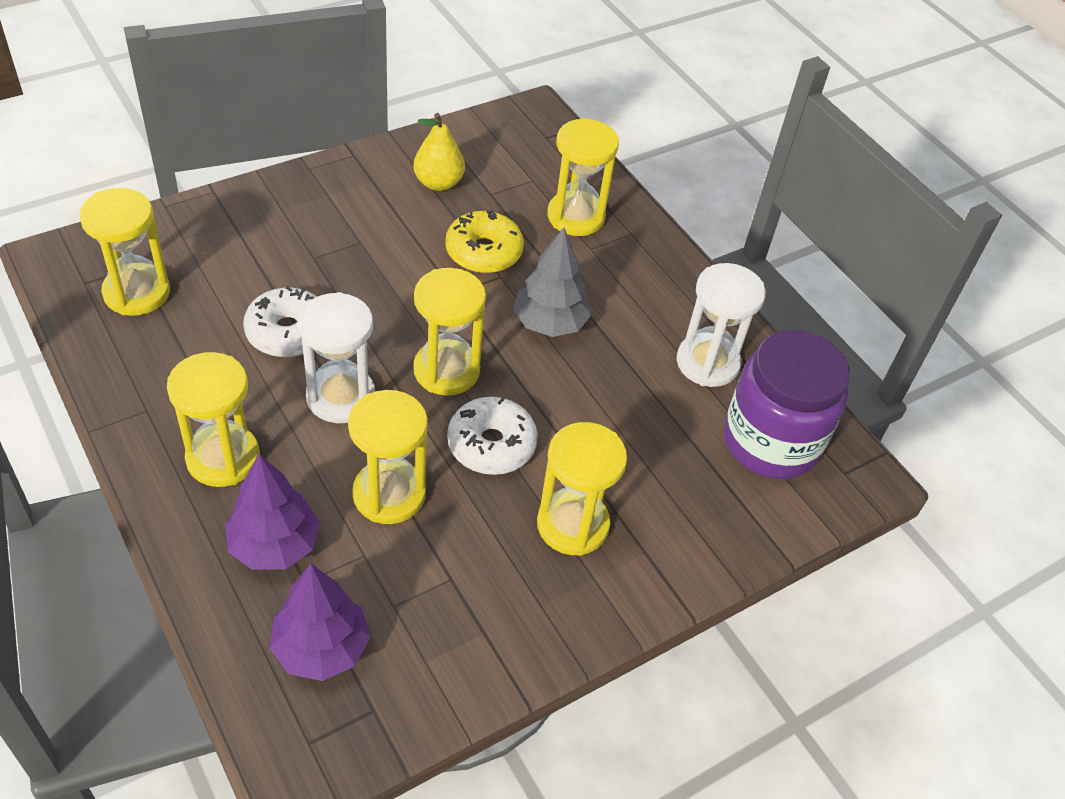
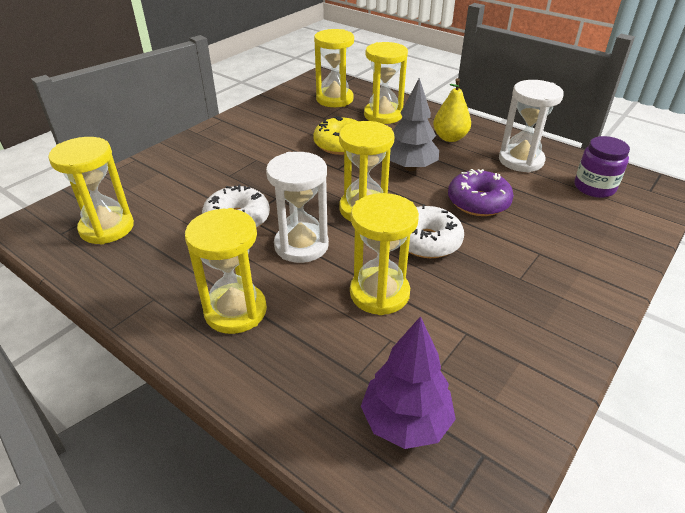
camera: 15 degrees left, 10 degrees down
purple tree [225,454,320,570] -> none
yellow pear [413,113,465,191] -> yellow pear moved to [433,78,471,142]
yellow hourglass [537,422,627,556] -> yellow hourglass moved to [314,29,354,107]
purple jar [724,330,850,479] -> purple jar [575,136,630,198], size x0.57
none -> purple donut [448,169,514,216]

